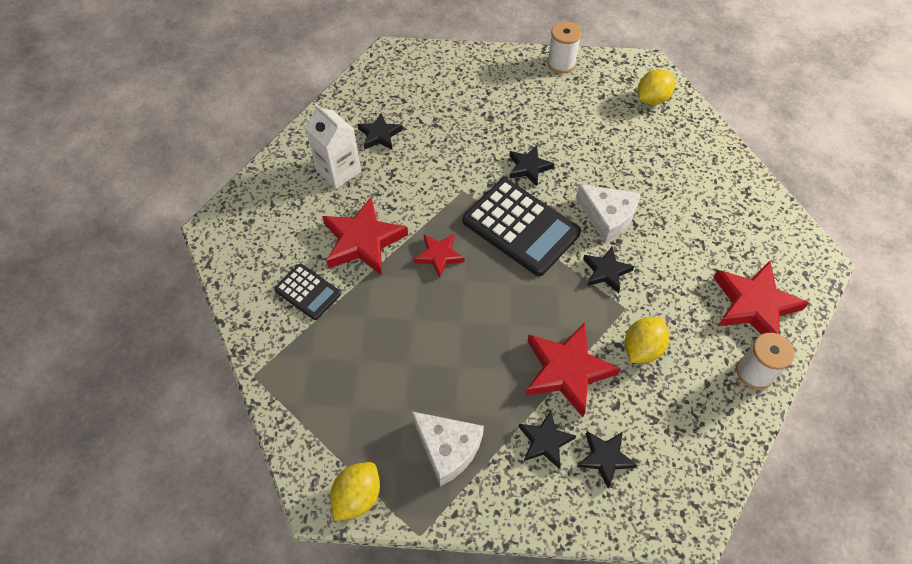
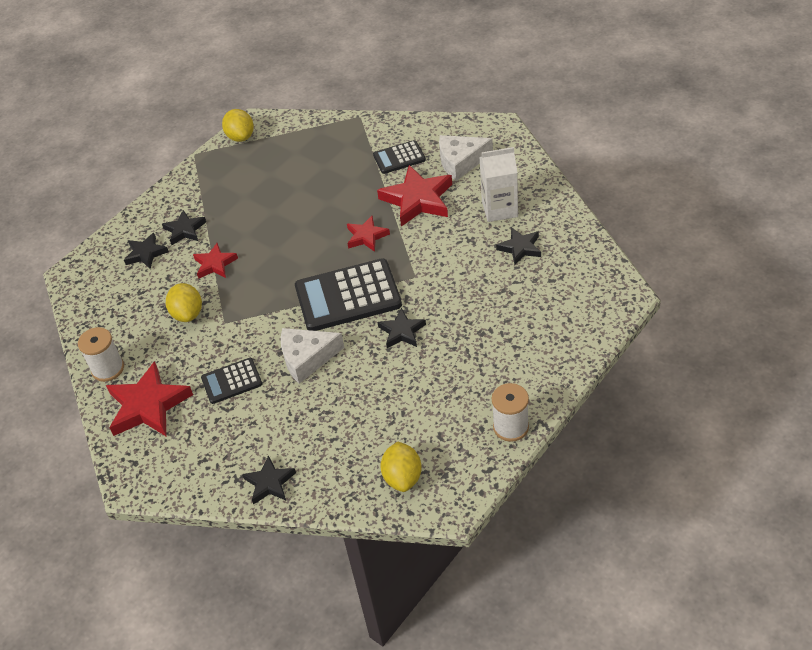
camera: 130 degrees right, 10 degrees down
white cheese [412,412,484,486] -> white cheese moved to [439,135,493,181]
red star [525,323,621,417] -> red star [193,243,238,279], size x0.57
black star [583,246,635,293] -> black star moved to [242,455,296,505]
none -> black calculator [201,358,262,404]

